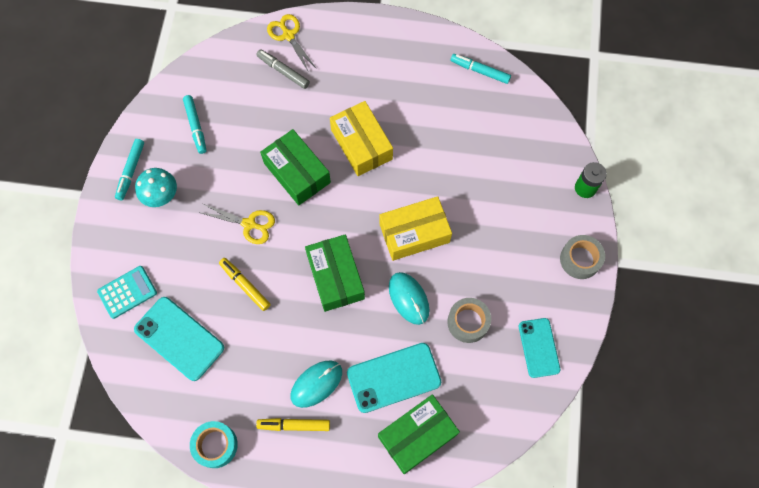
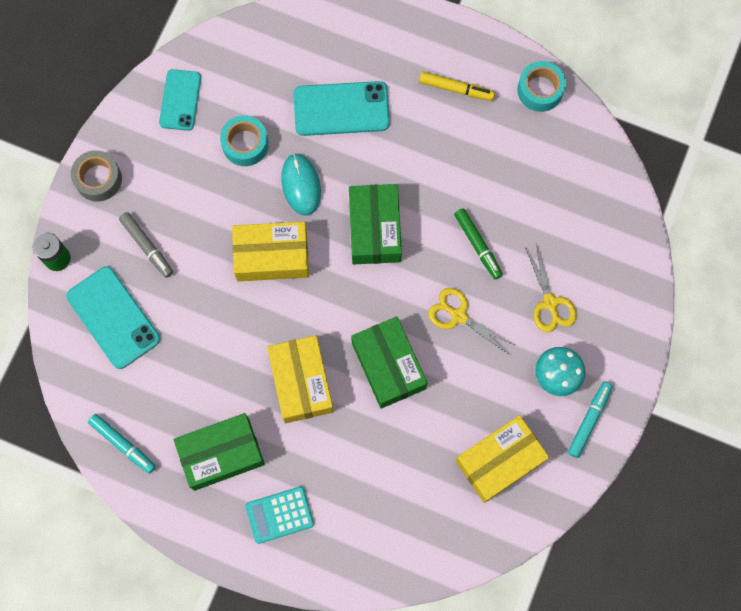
camera: 165 degrees left, 5 degrees up
turquoise calculator [97,266,157,319] -> turquoise calculator moved to [245,486,314,544]
turquoise phone [134,297,224,381] -> turquoise phone moved to [66,266,160,369]
turquoise marker [183,95,207,154] -> yellow box [456,415,549,503]
yellow marker [219,258,271,311] -> green marker [454,208,503,279]
grey marker [256,49,310,89] -> grey marker moved to [119,212,173,278]
yellow scissors [267,14,317,71] -> yellow scissors moved to [526,243,577,332]
turquoise mouse [290,361,342,408] -> none
green box [378,394,460,474] -> green box moved to [174,413,265,491]
grey tape [447,298,491,343] -> turquoise tape [220,115,269,166]

